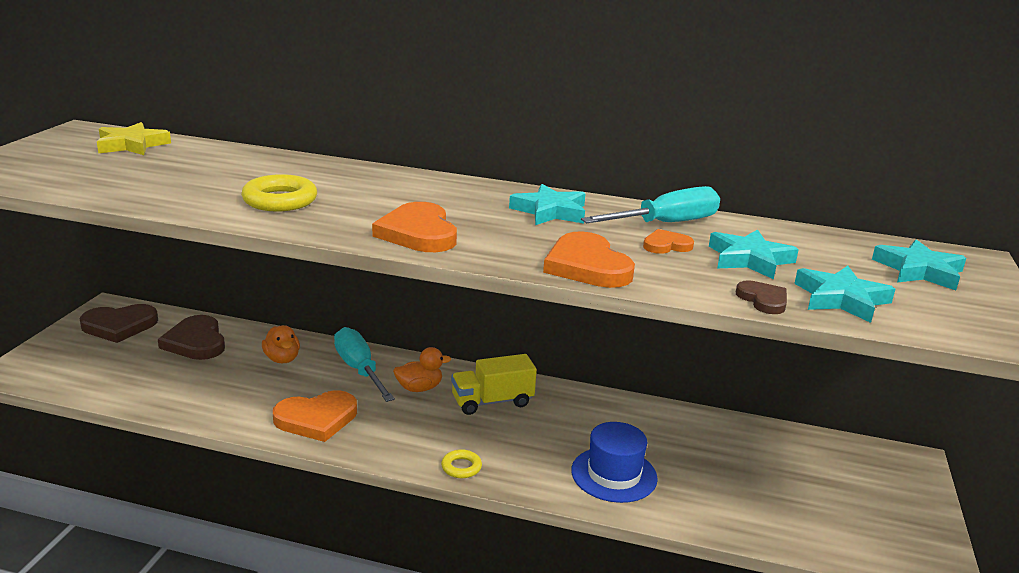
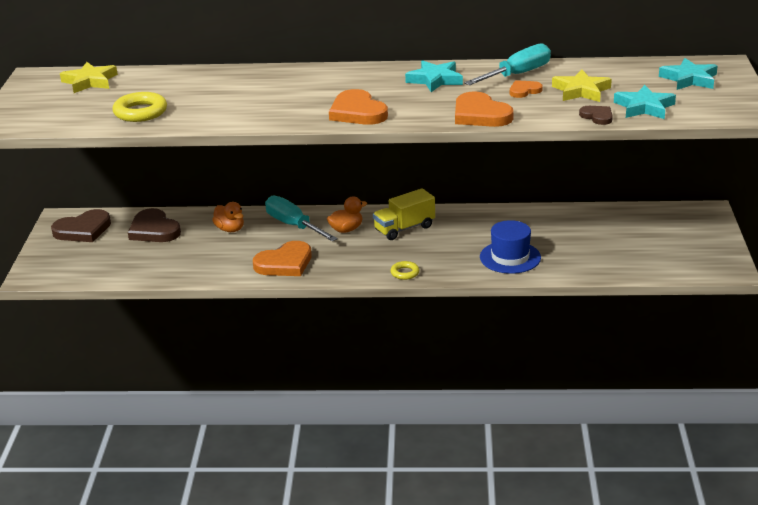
camera: 10 degrees left, 5 degrees up
yellow ring [241,174,317,211] -> yellow ring moved to [113,92,167,122]
turquoise star [709,229,799,279] -> yellow star [552,70,612,102]

